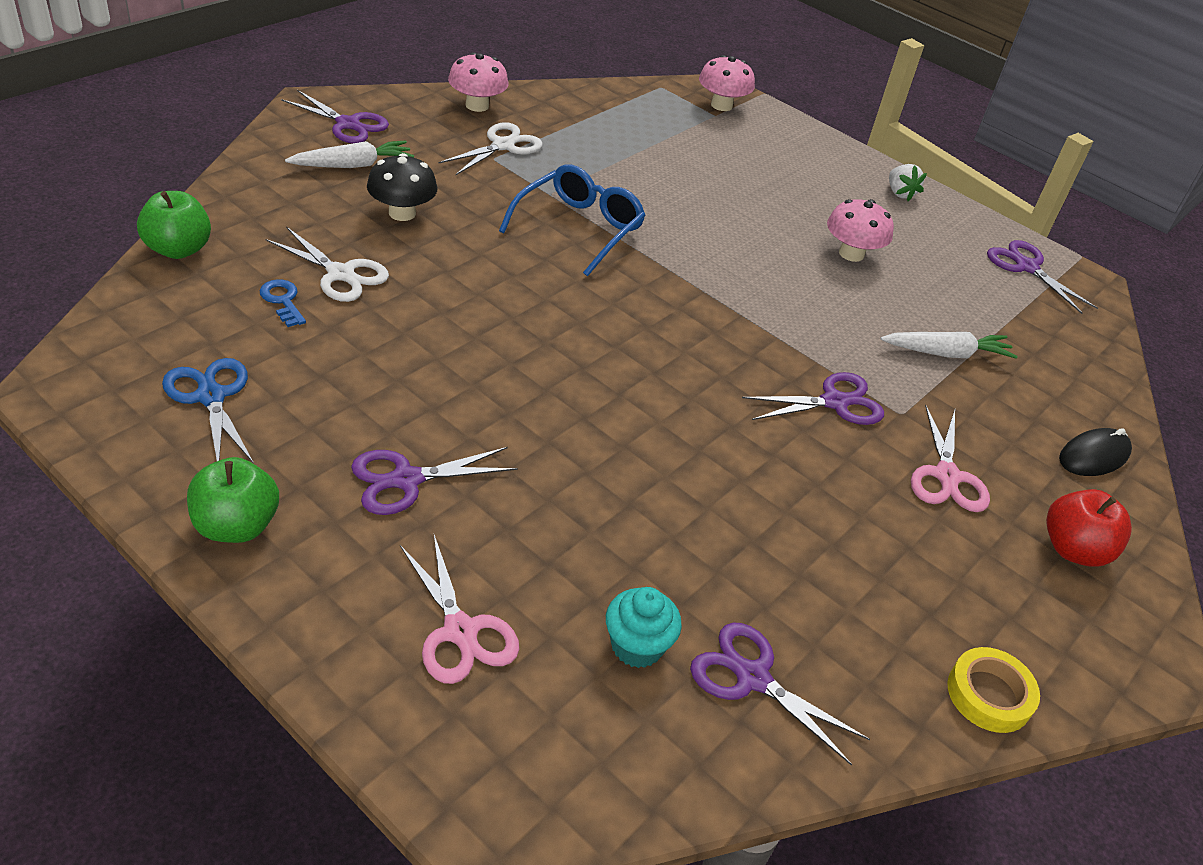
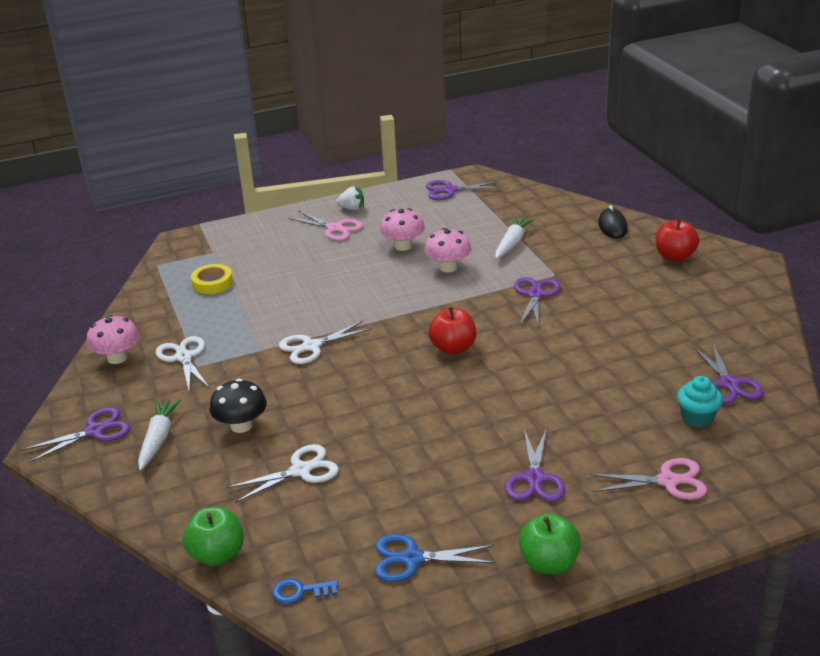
camera: 55 degrees left, 10 degrees down
blue key [260,279,306,327] -> blue key moved to [272,578,338,604]
blue glasses [499,165,646,276] -> white scissors [279,321,372,364]
purple scissors [690,622,870,765] -> purple scissors turned 75 degrees counterclockwise [693,342,764,404]
pink mushroom [699,55,755,111] -> pink mushroom moved to [425,228,471,272]
pink scissors [911,405,990,512] -> pink scissors moved to [288,211,363,241]
yellow tape [947,647,1040,733] -> yellow tape moved to [191,264,233,294]
none -> red apple [429,307,476,355]

